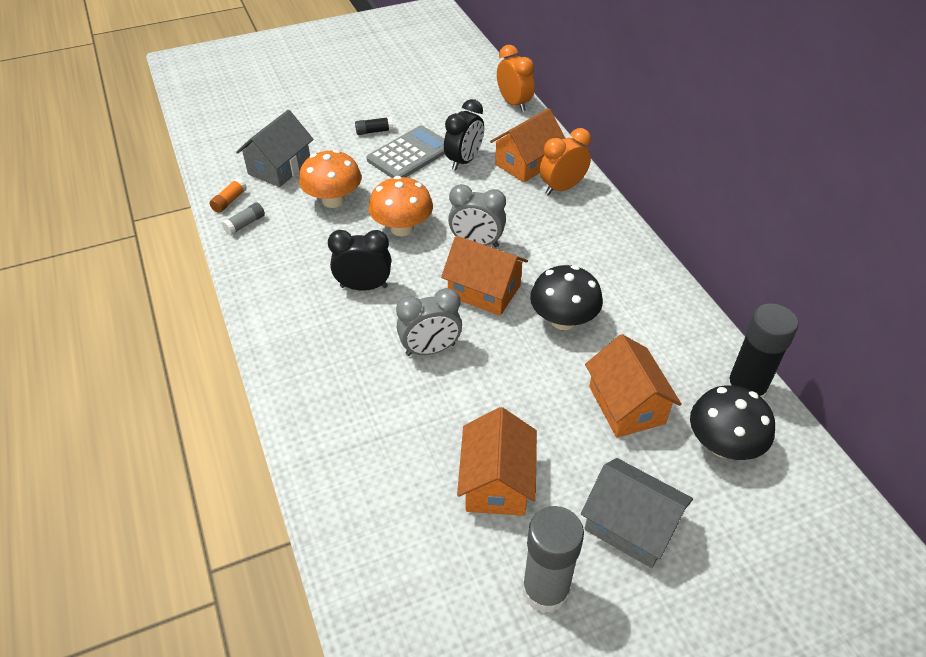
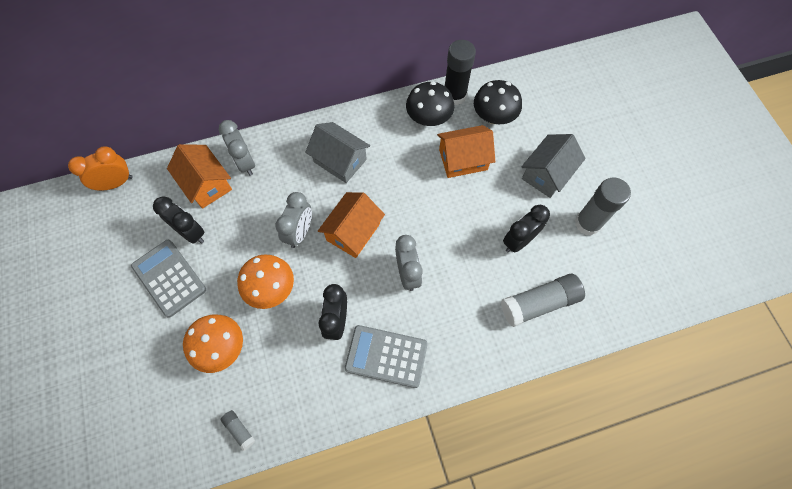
camera: 85 degrees left, 20 degrees up
orange glue stick [209,178,247,213] -> none
grey house [236,110,314,187] -> grey house moved to [305,122,370,183]
black glue stick [355,117,393,135] -> none
orange house [457,407,537,516] -> black clock [503,205,550,253]
black mushroom [530,265,603,330] -> black mushroom moved to [406,81,454,126]
orange clock [540,128,591,195] -> grey clock [219,120,255,176]
none -> grey calculator [345,325,428,388]
none -> grey glue stick [501,274,585,327]

